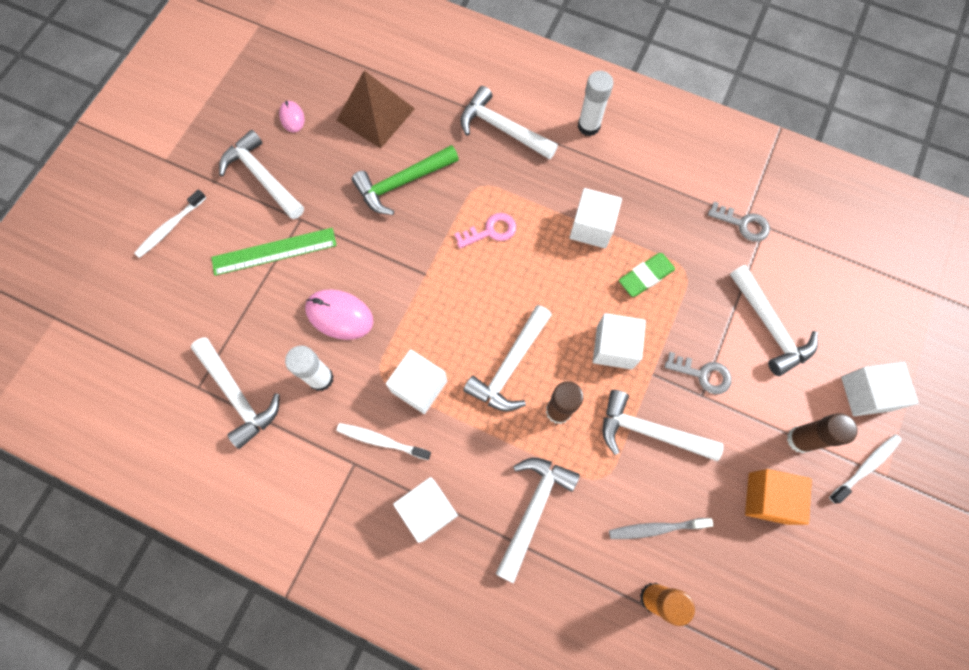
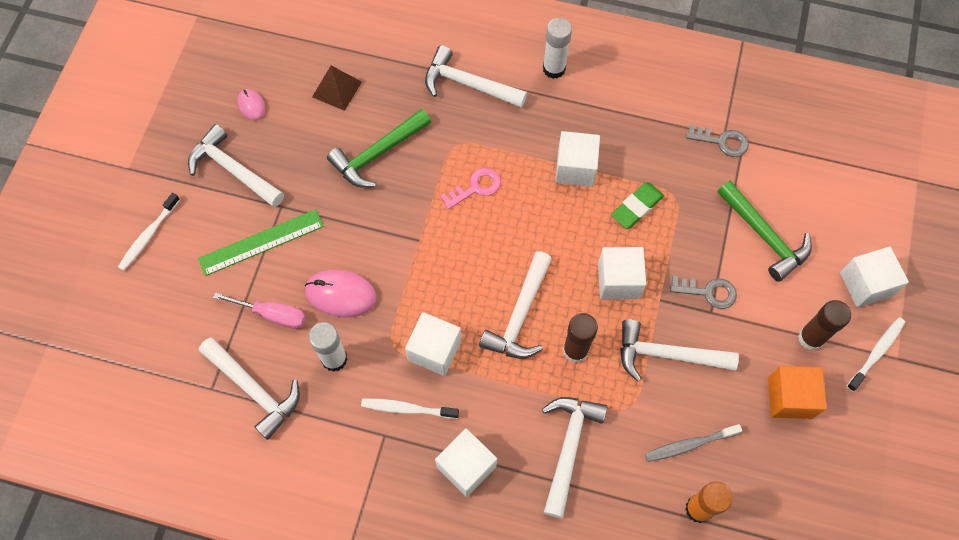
camera: 10 degrees left, 5 degrees down
brown pyramid [336,70,415,148] -> brown pyramid [312,66,362,111], size x0.64
white hammer [730,265,818,376] -> green hammer [717,180,812,282]
none -> pink screwdriver [213,292,306,329]

